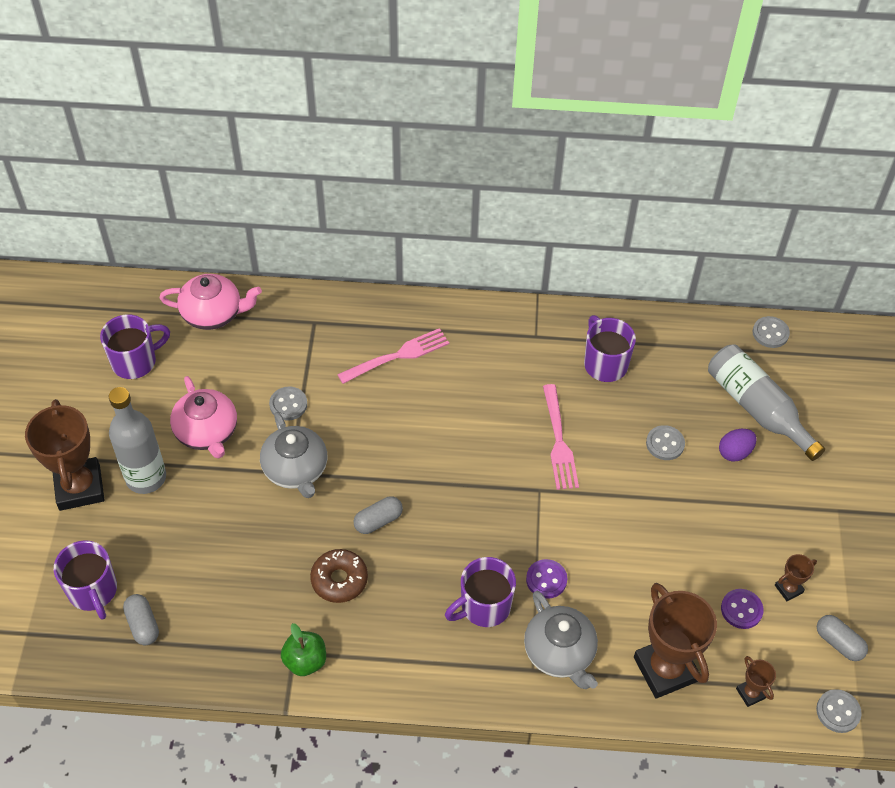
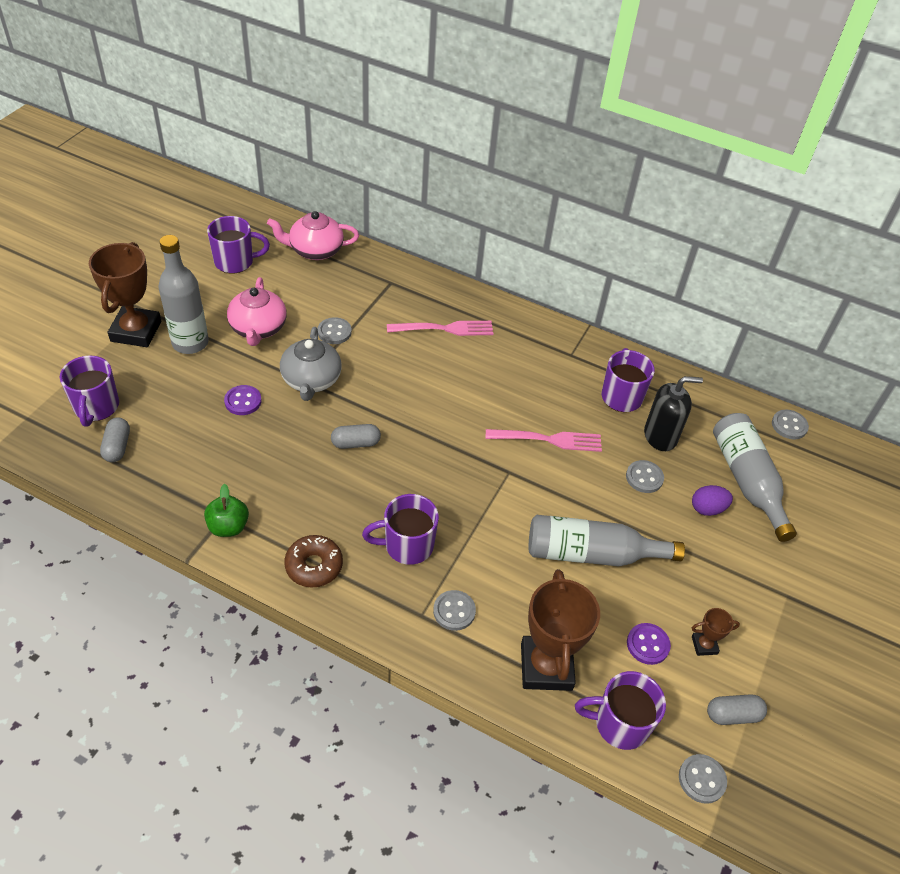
camera: 20 degrees right, 5 degrees down
pink teapot [160,274,262,330] -> pink teapot turned 150 degrees clockwise [267,211,359,260]
brown donut [310,549,368,603] -> brown donut moved to [284,535,343,588]
grey teapot [524,591,598,689] -> grey button [433,590,476,631]
purple button [526,559,567,599] -> purple button moved to [224,385,262,415]
pink fork [543,384,579,490] -> pink fork turned 105 degrees counterclockwise [486,429,602,452]
brown trophy [736,656,776,707] -> purple mug [575,671,666,750]
grey capsule [817,615,868,661] -> grey capsule turned 75 degrees counterclockwise [707,694,767,725]
none -> grey bottle [529,515,685,566]
none -> black soap dispenser [644,376,703,451]

